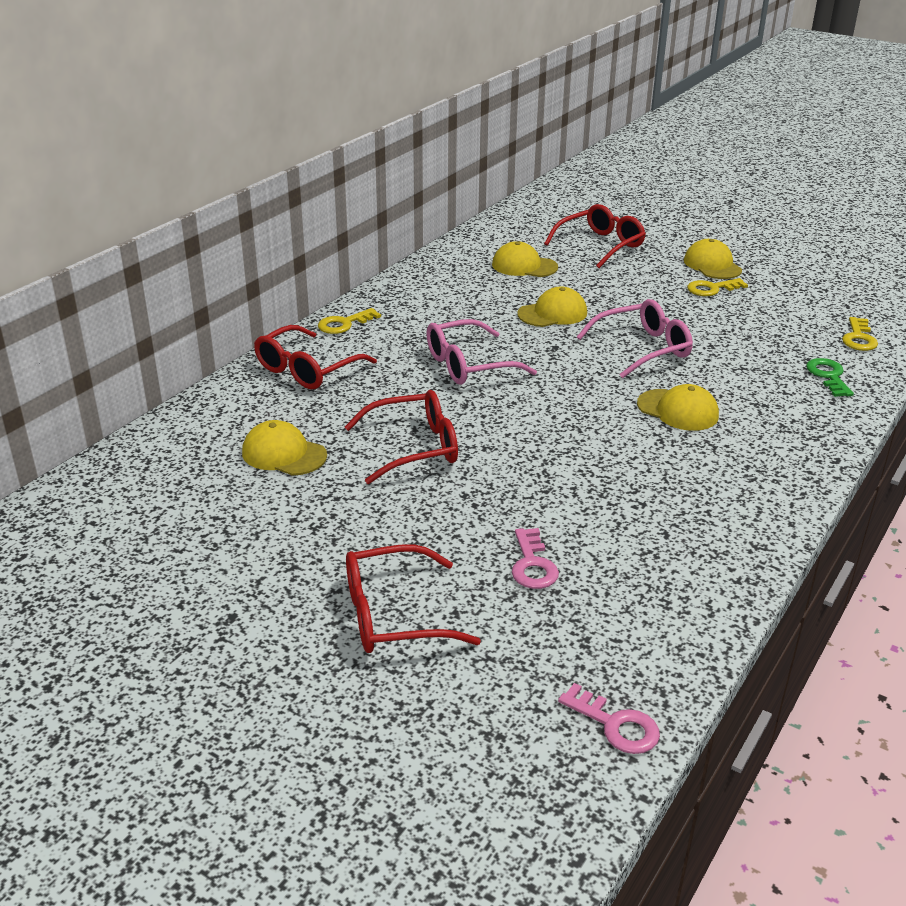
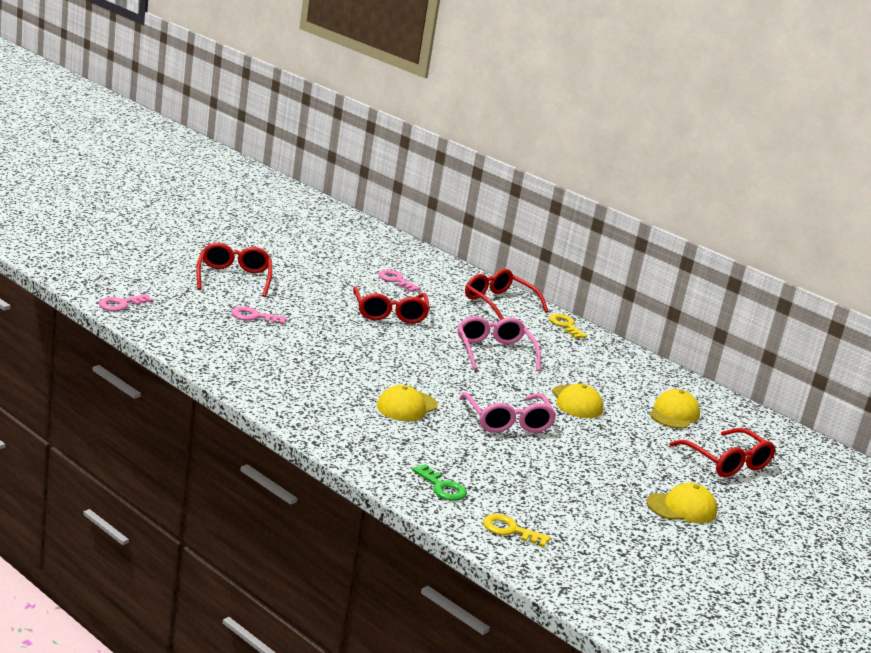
camera: 95 degrees right, 10 degrees down
yellow cap [242,420,327,476] -> pink key [378,270,421,292]
yellow key [687,278,748,296] -> none
green key [806,358,854,397] -> green key turned 45 degrees clockwise [412,464,467,501]

